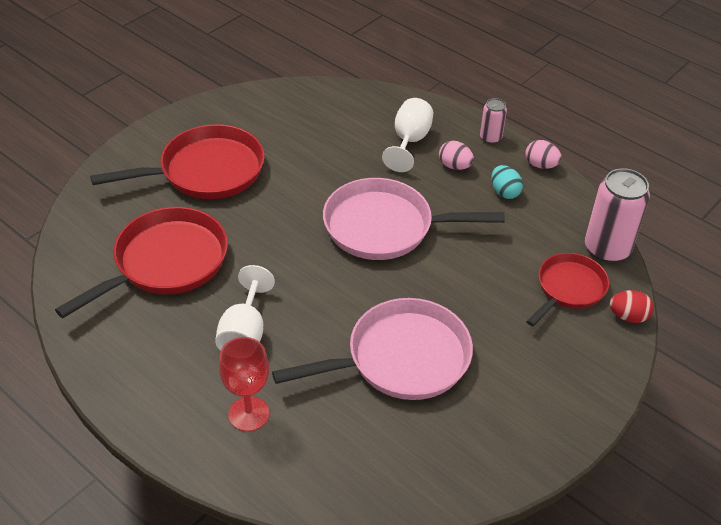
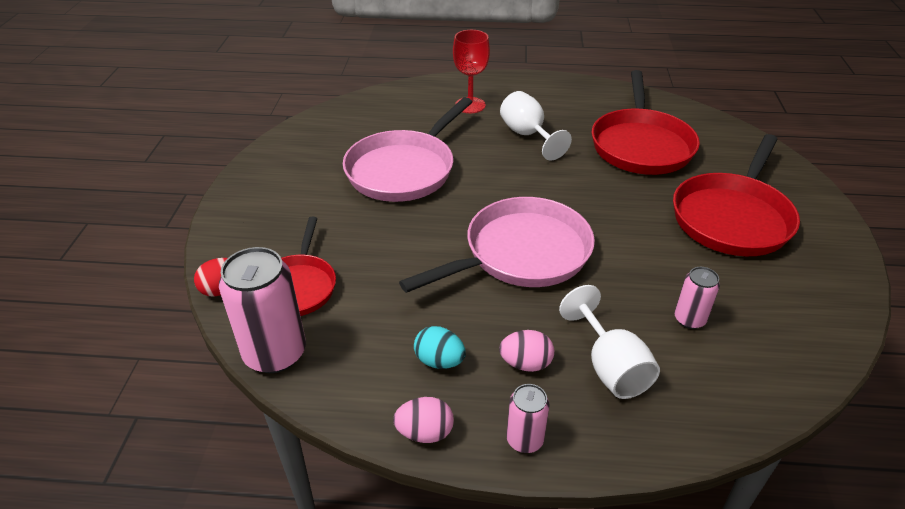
camera: 145 degrees right, 5 degrees down
none -> pink can [674,267,720,329]

